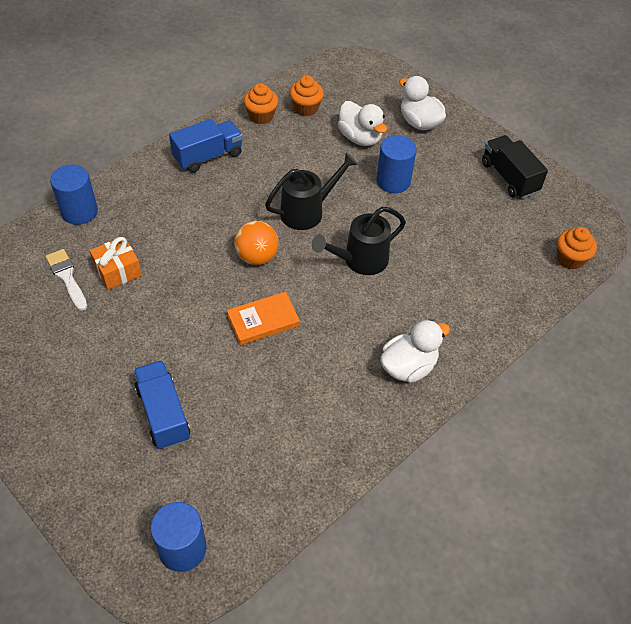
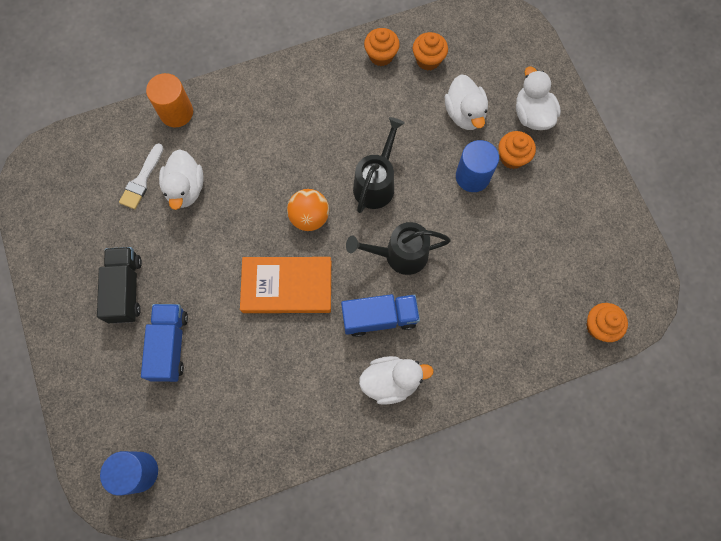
camera: 25 degrees right, 20 degrees up
white brush [46,249,87,311] -> white brush turned 150 degrees counterclockwise [119,143,164,209]
blue cylinder [50,165,98,225] -> orange cylinder [146,73,193,127]
orange gift [90,237,142,290] -> white duck [159,149,204,210]
blue truck [169,119,243,173] -> blue truck moved to [341,294,420,337]
orange book [227,292,300,345] -> orange book [240,257,331,313], size x1.51
black watering can [265,153,358,230] -> black watering can turned 60 degrees counterclockwise [353,117,405,213]
black truck [482,135,548,199] -> black truck moved to [97,247,142,323]
none -> orange cupcake [498,131,536,169]

